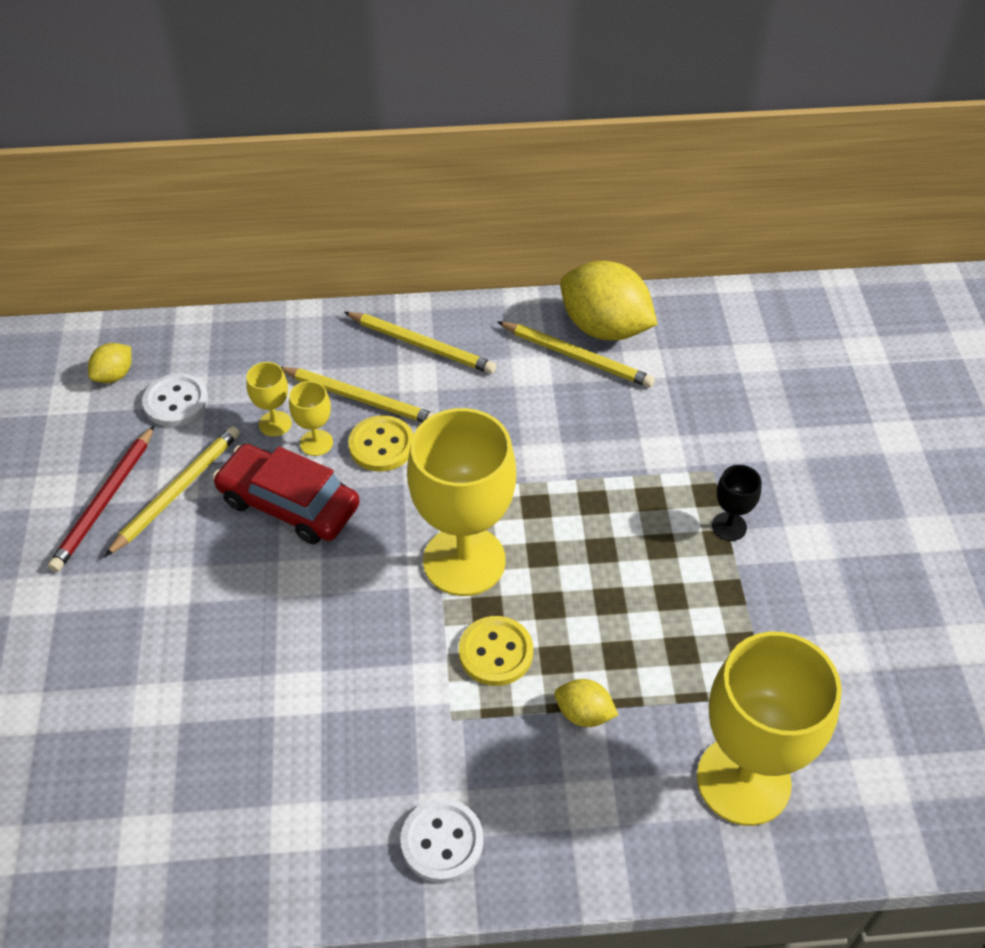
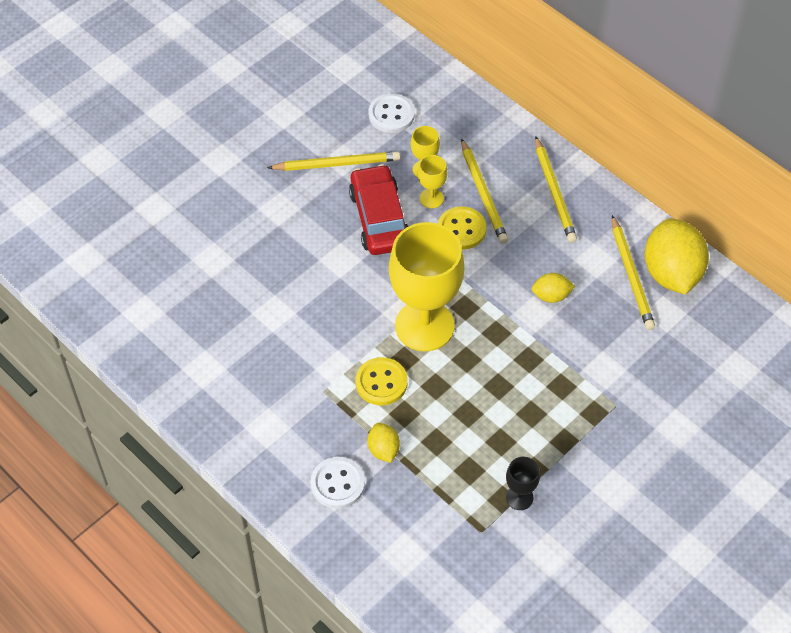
camera: 50 degrees right, 5 degrees up
red pencil [48,425,155,572] -> none
yellow lemon [88,343,132,383] -> yellow lemon moved to [532,273,575,303]
white button [401,798,484,883] -> white button moved to [311,457,365,509]
yellow goblet [697,632,842,826] -> none
black goblet [712,465,762,541] -> black goblet moved to [506,457,540,510]

